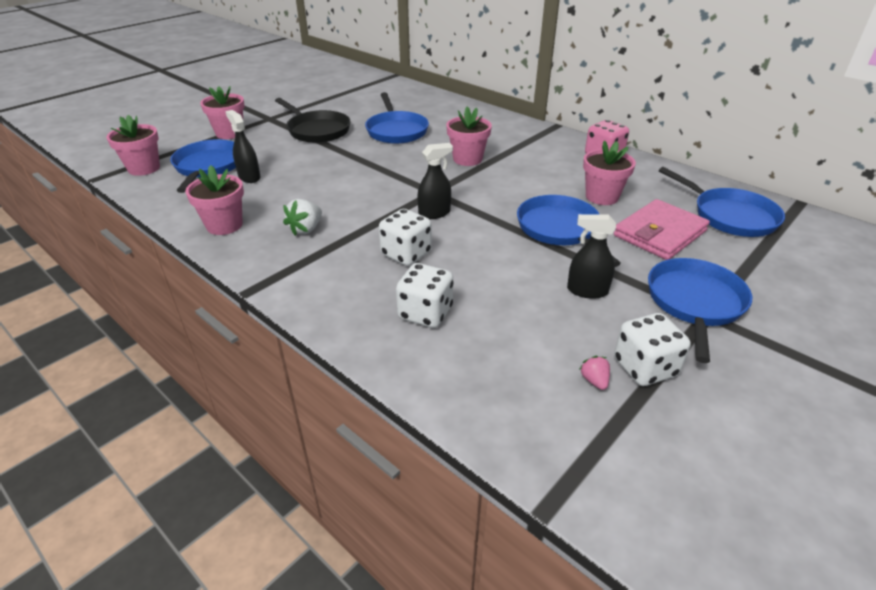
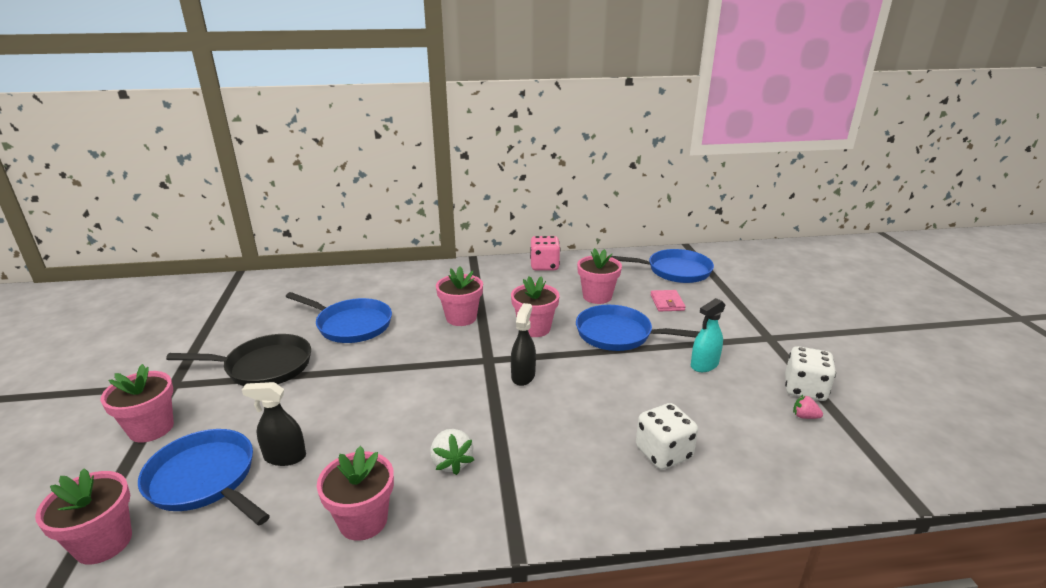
camera: 50 degrees left, 10 degrees down
white dice [379,209,432,266] -> none
black spray bottle [567,214,616,299] -> turquoise spray bottle [691,298,725,372]
pink wallet [614,199,710,260] -> pink wallet [650,290,686,311], size x0.53
blue pan [648,258,752,363] -> none
none -> pink flower pot [511,276,560,337]

